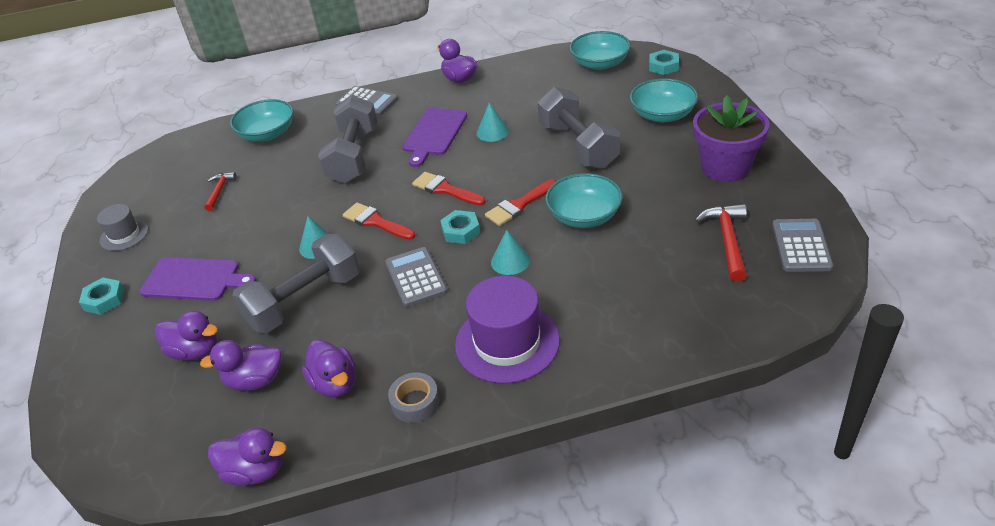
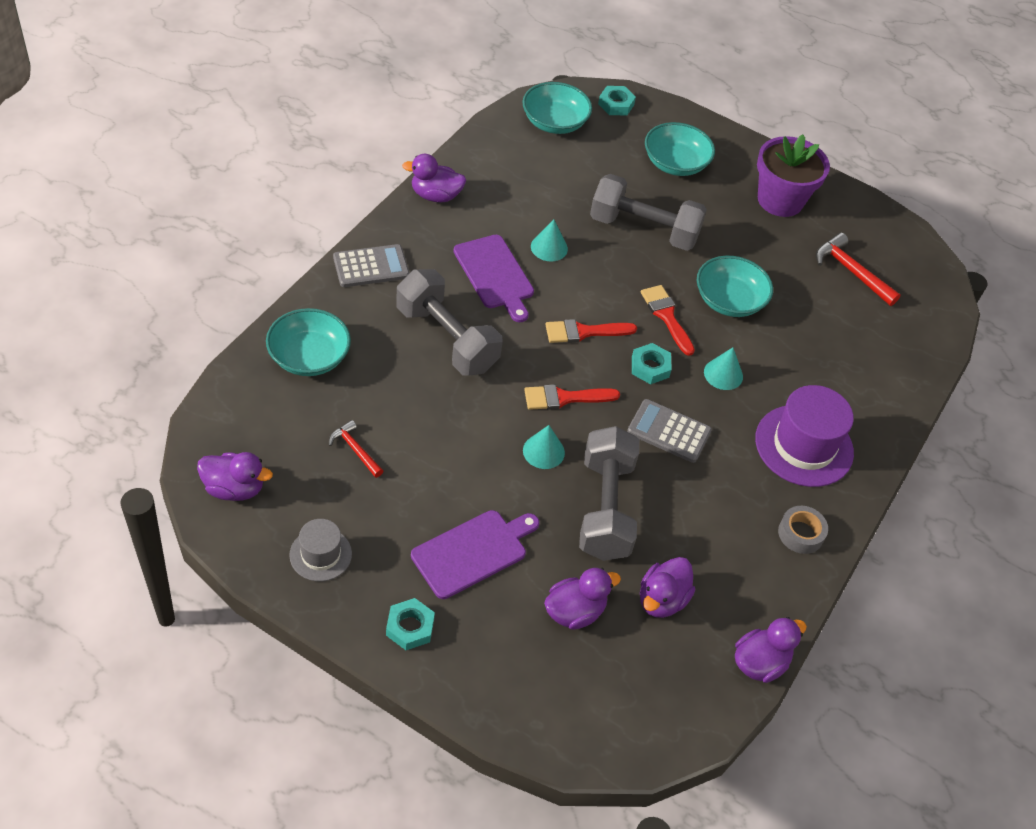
camera: 55 degrees left, 10 degrees up
purple duck [302,340,356,397] -> purple duck moved to [197,452,273,501]
red brush [485,180,556,226] -> red brush turned 150 degrees clockwise [641,285,695,356]
grey calculator [772,219,833,272] -> none

